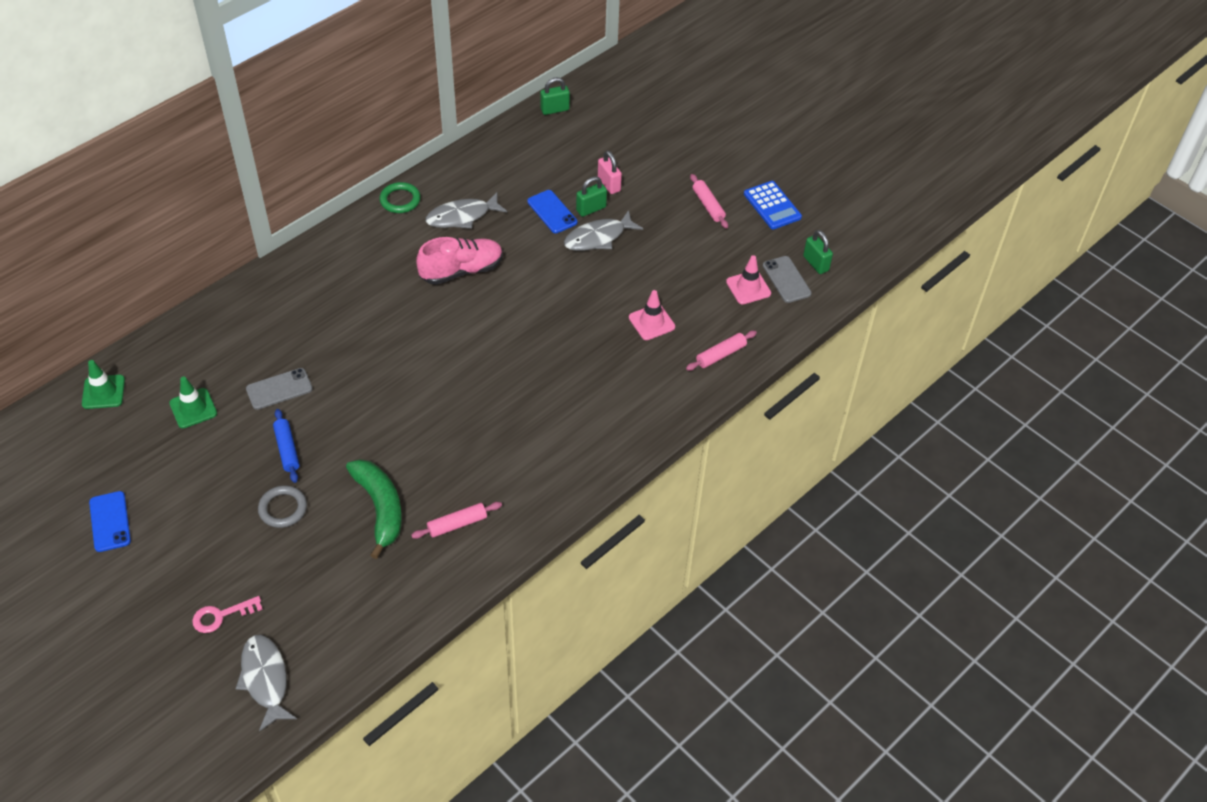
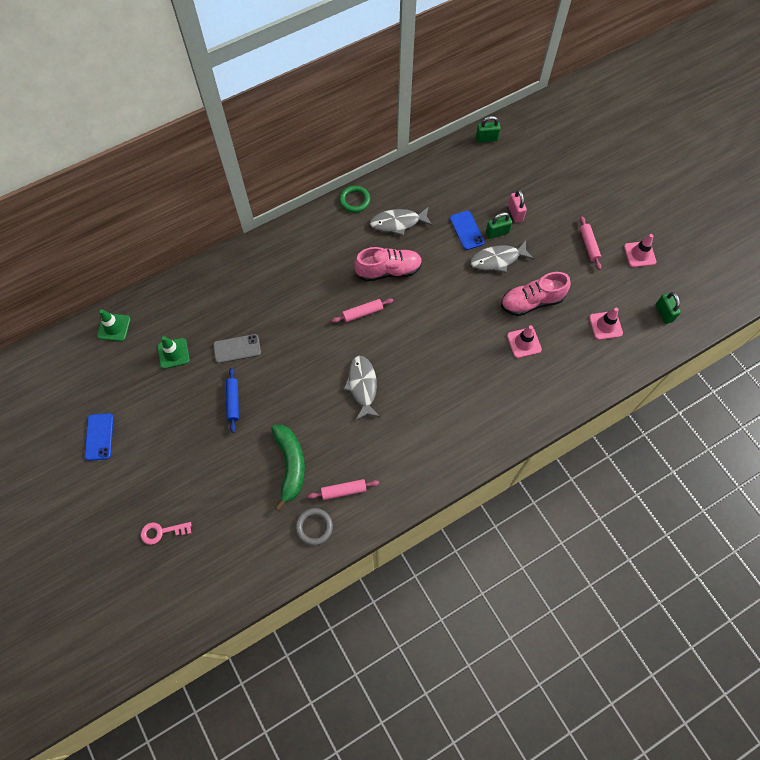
camera: 15 degrees right, 15 degrees up
grey fish [235,635,297,732] -> grey fish moved to [343,356,380,421]
grey ring [258,485,307,528] -> grey ring moved to [295,508,333,546]
pink rolling pin [686,331,757,371] -> pink rolling pin moved to [332,299,393,323]
blue calculator [744,181,802,229] -> pink traffic cone [624,234,656,267]
grey phone [763,256,812,303] -> none
none -> pink shoe [501,272,571,316]

